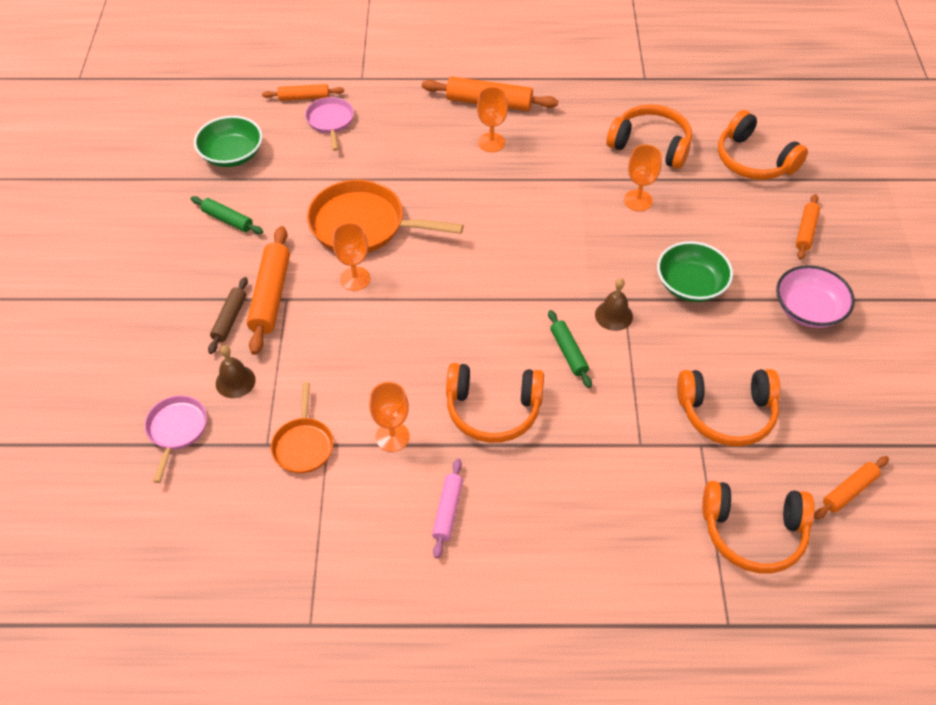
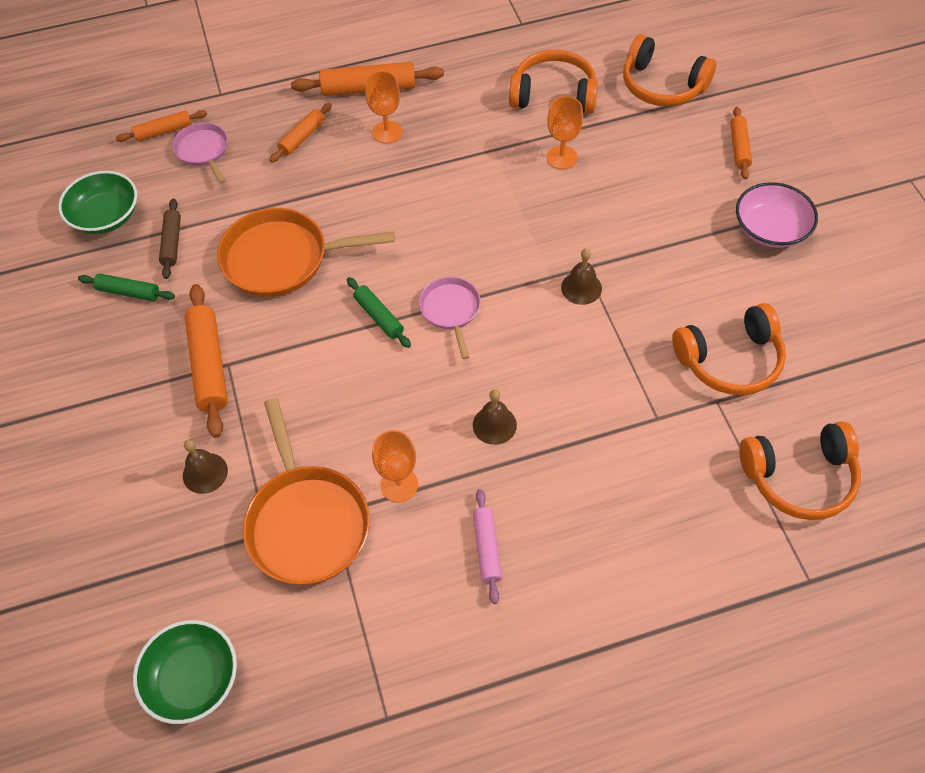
camera: 15 degrees left, 5 degrees up
pink pan [145,396,207,483] -> pink pan moved to [419,277,481,359]
brown rolling pin [208,277,248,354] -> brown rolling pin moved to [159,198,181,279]
orange pan [271,382,333,474] -> orange pan [243,398,370,585], size x1.80
orange goblet [333,223,370,291] -> none
orange headphones [446,363,544,443] -> brown bell [473,390,517,445]
green rolling pin [548,310,592,388] -> green rolling pin moved to [347,277,411,348]
green bowl [657,241,733,302] -> green bowl moved to [133,620,237,724]
orange rolling pin [814,456,889,519] -> orange rolling pin moved to [270,103,332,162]

